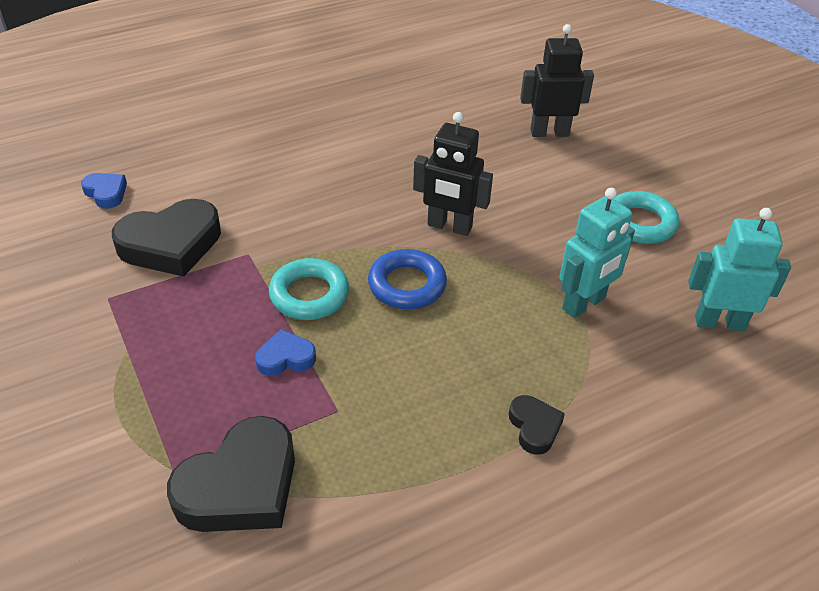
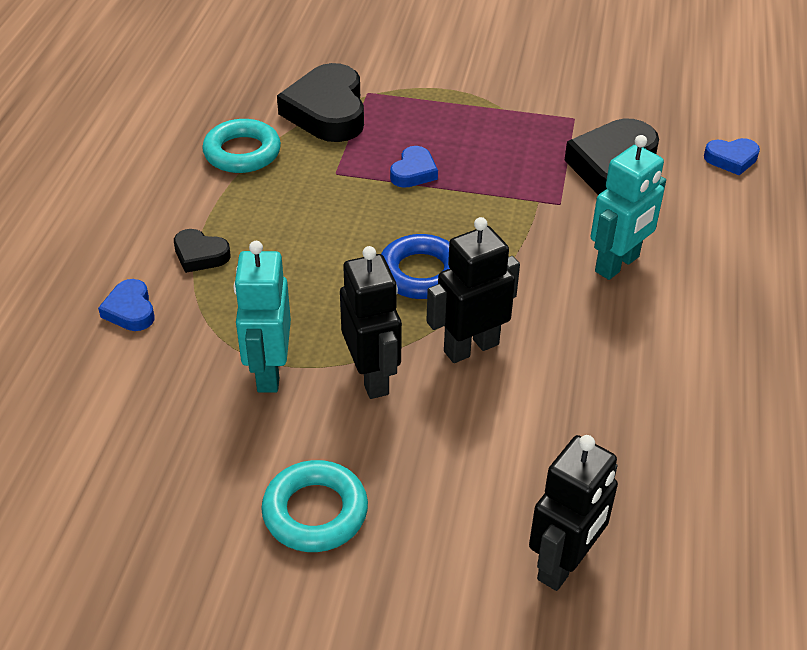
camera: 130 degrees right, 0 degrees up
turquoise ring [269,258,349,320] -> turquoise ring moved to [202,119,281,173]
turquoise robot [688,208,791,331] -> turquoise robot moved to [590,135,666,280]
none -> blue heart [98,279,155,331]
none -> black robot [340,246,402,399]

